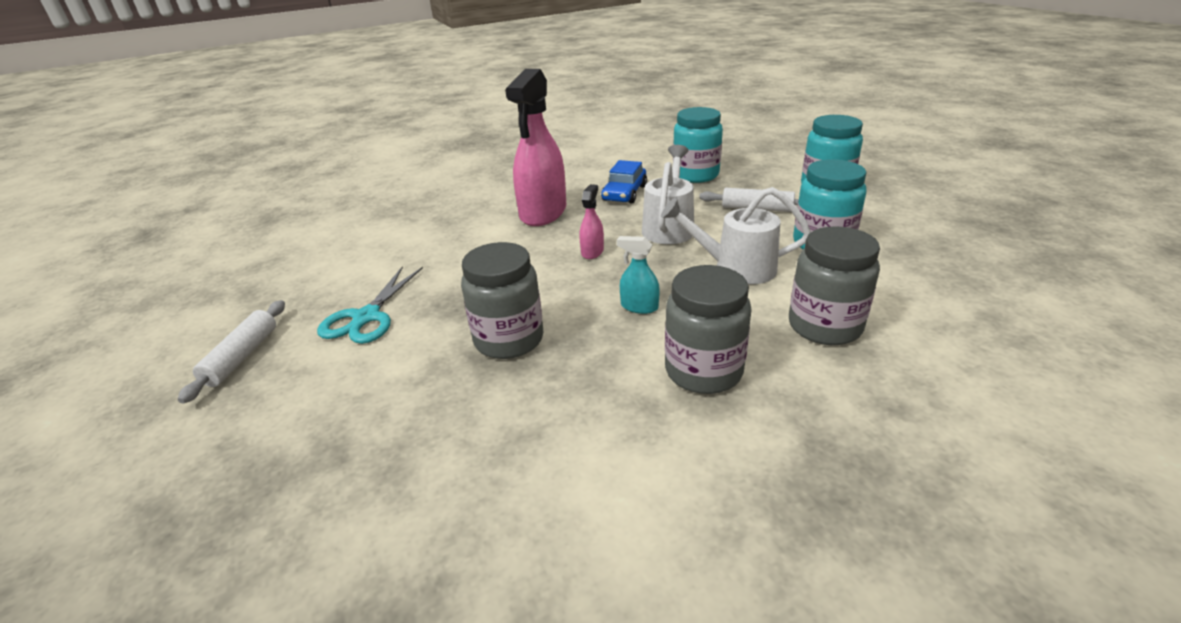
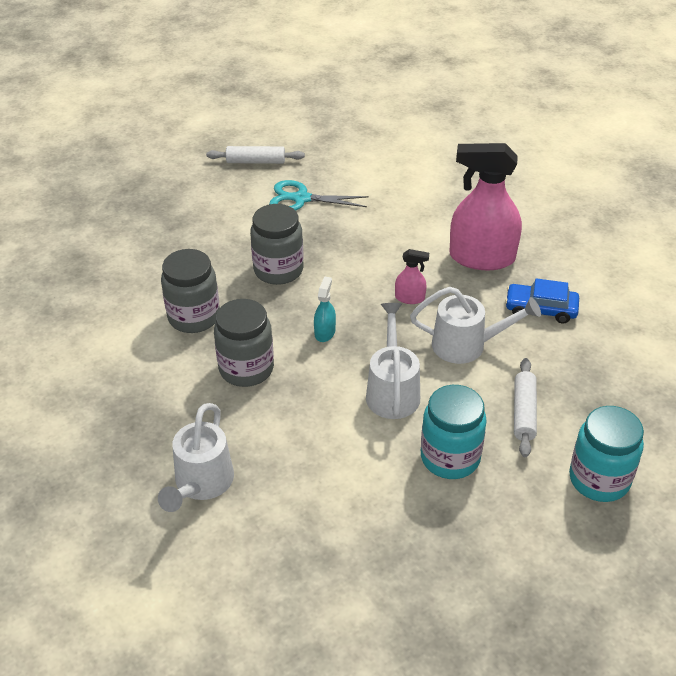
camera: 80 degrees right, 10 degrees up
turquoise jar [673,107,723,183] -> none
grey jar [789,226,880,345] -> grey jar moved to [161,249,220,333]
none -> white watering can [158,403,234,512]

